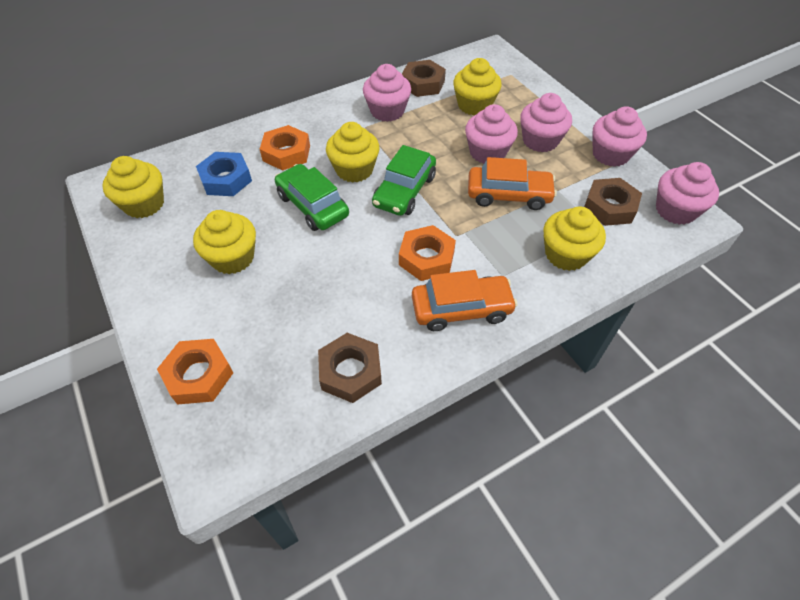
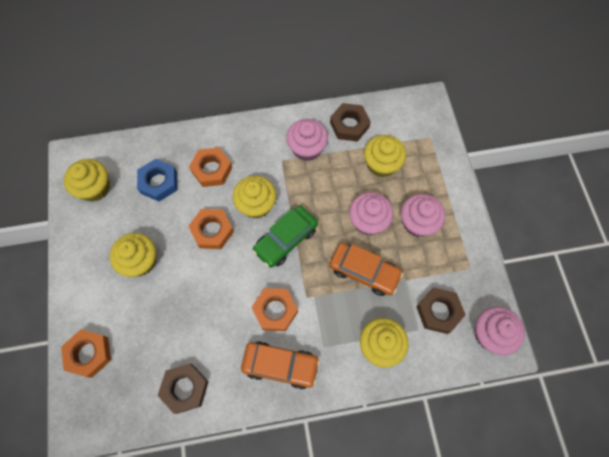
camera: 20 degrees right, 15 degrees up
green car [275,164,349,231] -> orange nut [189,209,234,249]
pink cupcake [593,106,647,167] -> none

